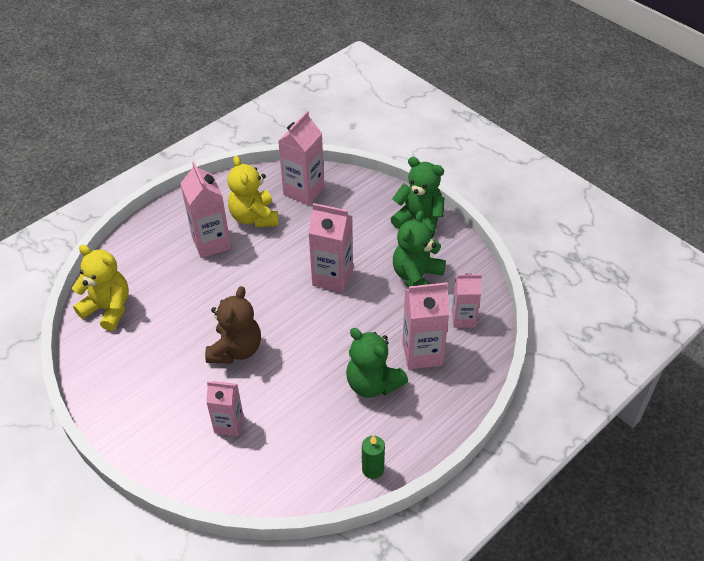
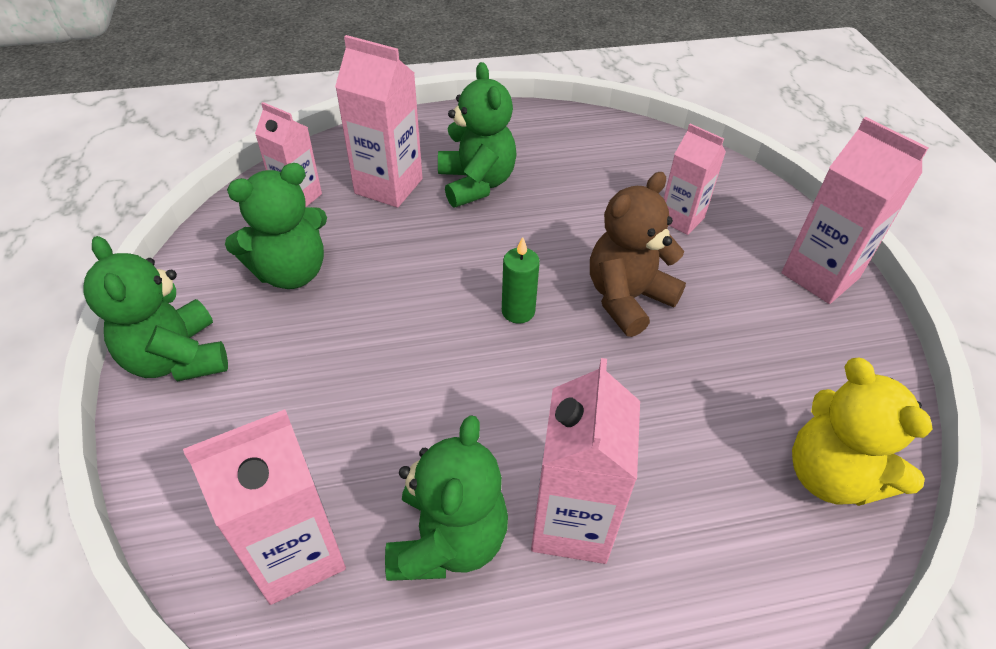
camera: 150 degrees left, 0 degrees up
yellow teddy bear [227,155,279,228] -> green teddy bear [385,415,508,581]
pink carton [308,203,353,293] -> pink carton moved to [782,117,928,304]
green candle [362,435,385,479] -> green candle moved to [502,237,540,324]

